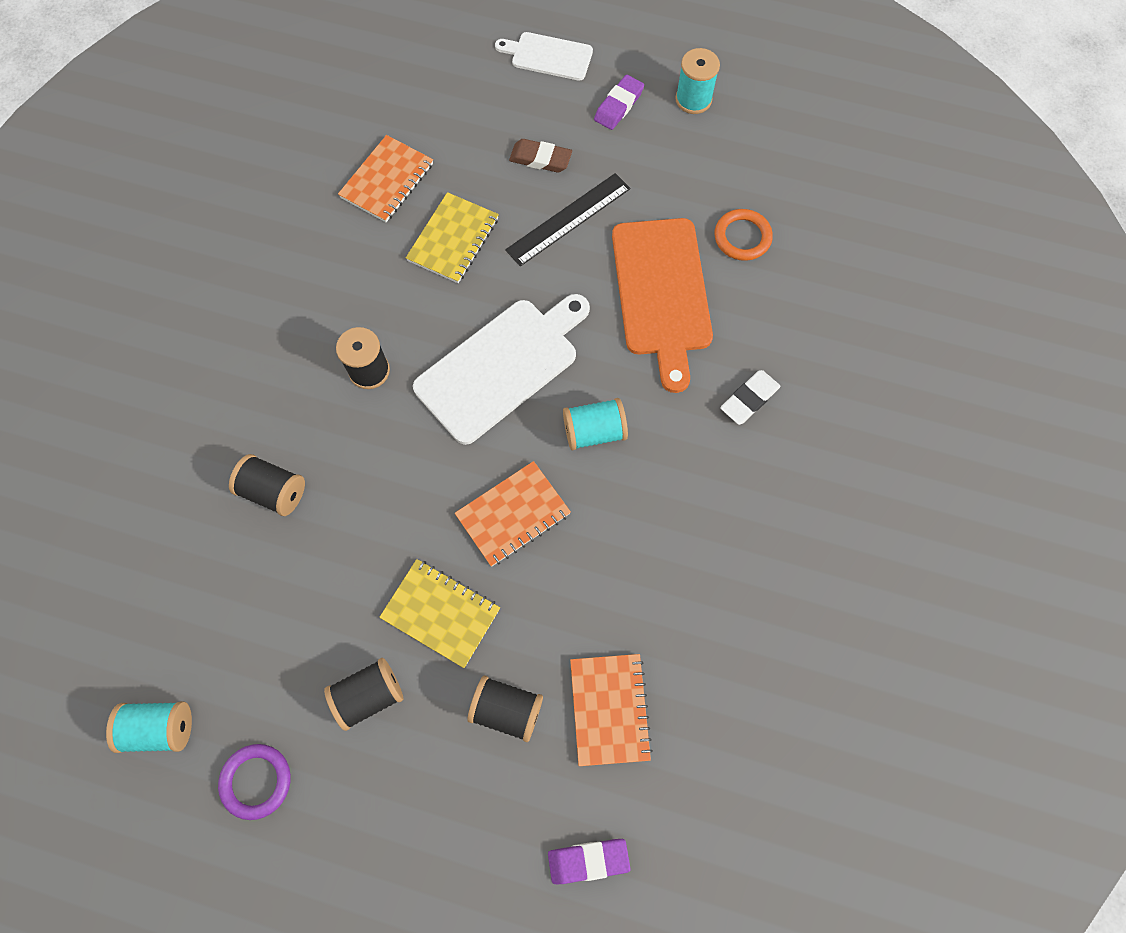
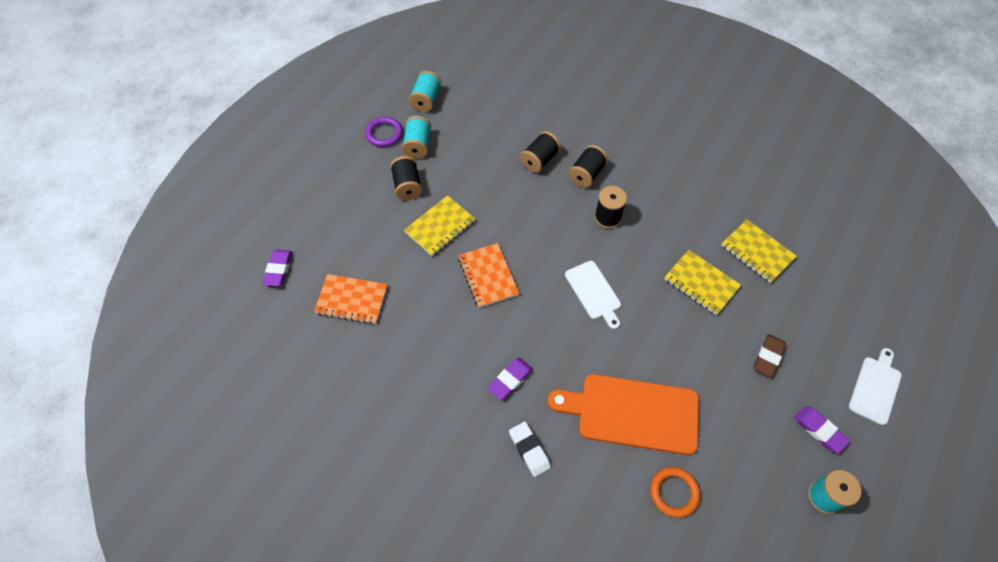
camera: 105 degrees right, 10 degrees down
orange notebook [338,135,433,222] -> yellow notebook [721,219,797,283]
white cutting board [413,294,590,445] -> white cutting board [565,261,621,329], size x0.57
black spool [467,676,543,742] -> black spool moved to [568,145,608,188]
black ruler [505,173,631,266] -> none
turquoise spool [563,398,628,450] -> turquoise spool moved to [402,116,431,159]
none -> purple eraser [488,358,533,400]

